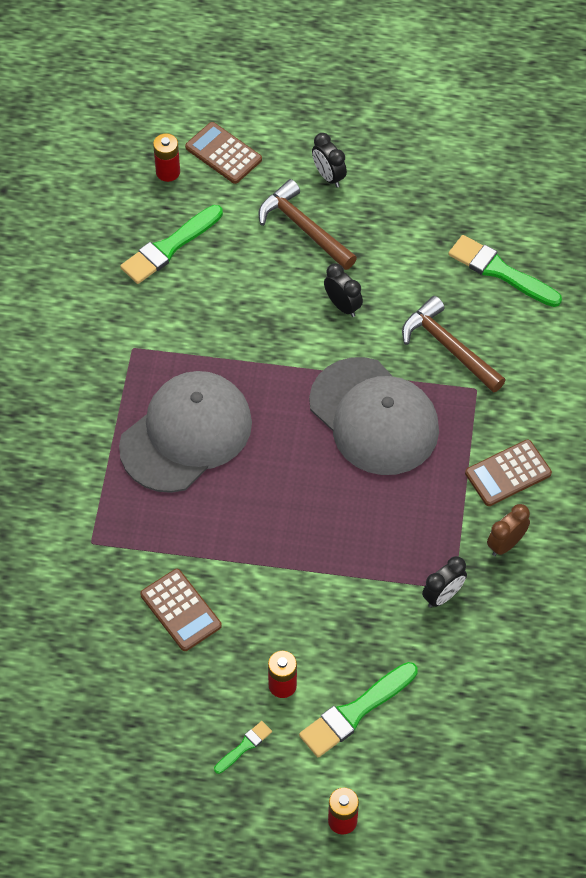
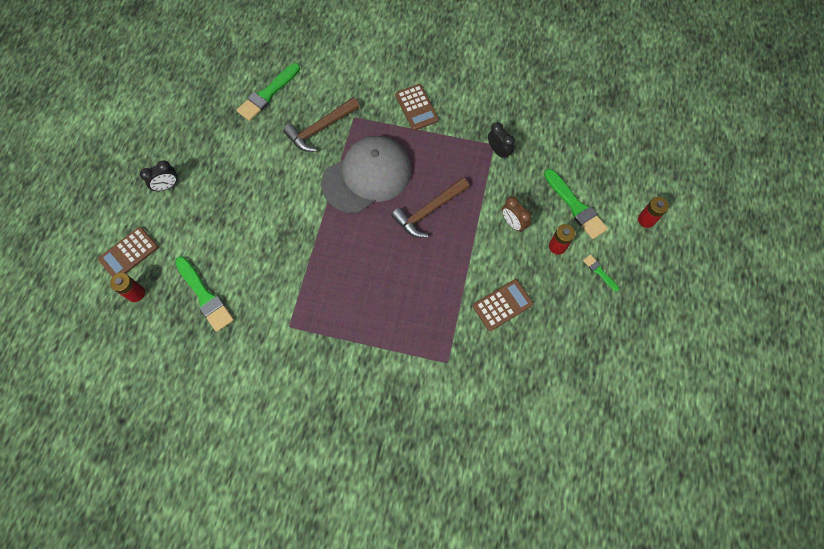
camera: 85 degrees left, 10 degrees up
grey cap [119,371,252,493] -> none
brown hammer [258,179,357,270] -> brown hammer moved to [391,177,469,238]
black clock [324,263,363,317] -> none
brown clock [487,504,530,556] -> brown clock moved to [502,197,531,232]

